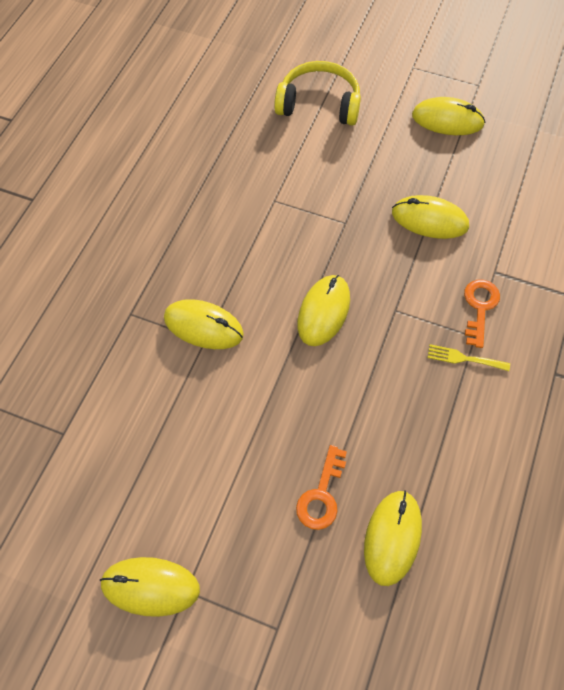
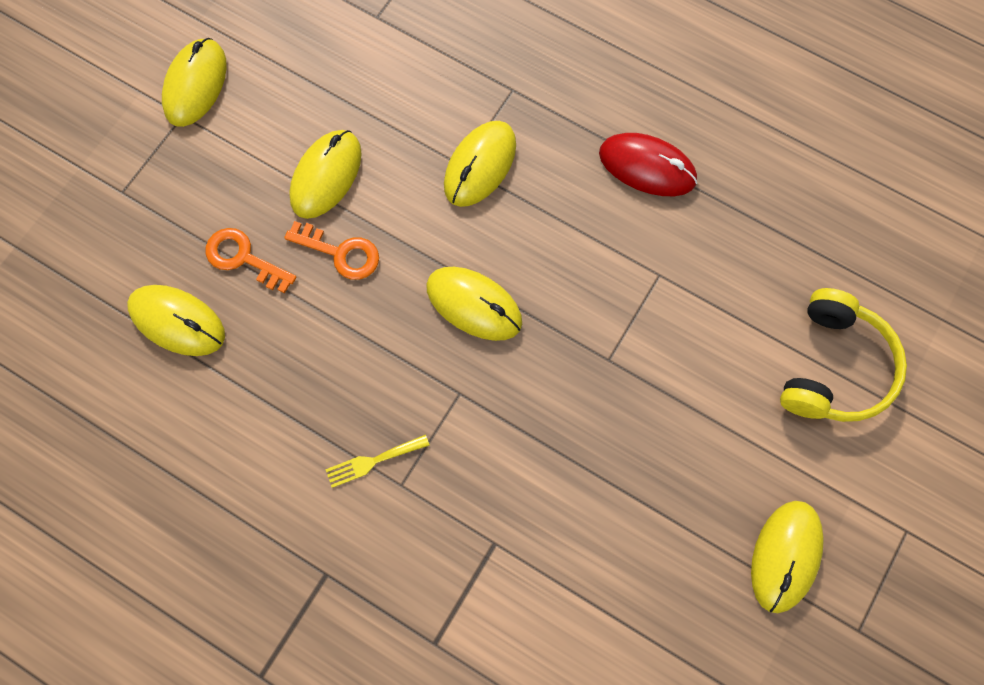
camera: 100 degrees right, 10 degrees up
yellow mouse [392,195,469,239] -> yellow mouse moved to [289,130,362,219]
yellow fork [427,344,510,371] -> yellow fork turned 135 degrees counterclockwise [325,434,430,488]
orange key [464,280,500,348] -> orange key moved to [285,221,379,280]
none -> red mouse [599,133,697,196]

